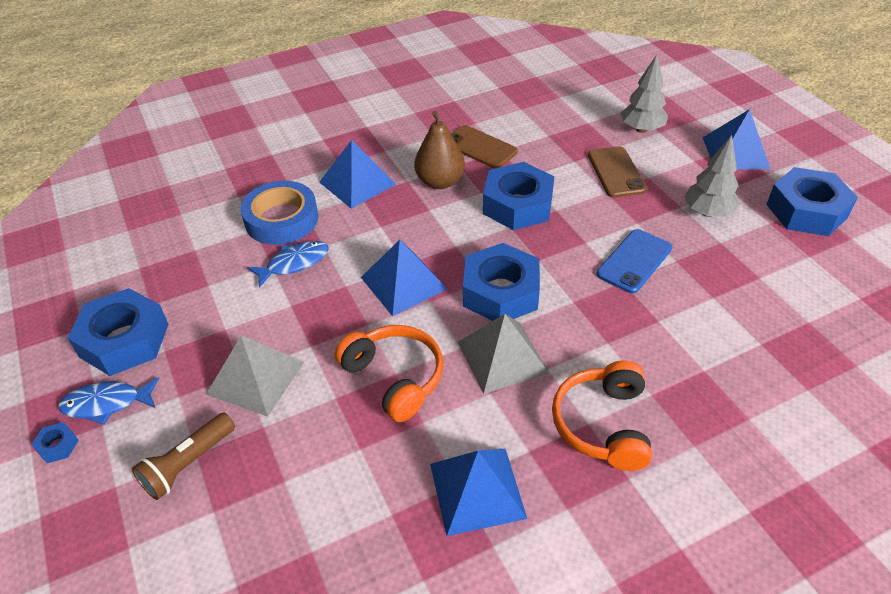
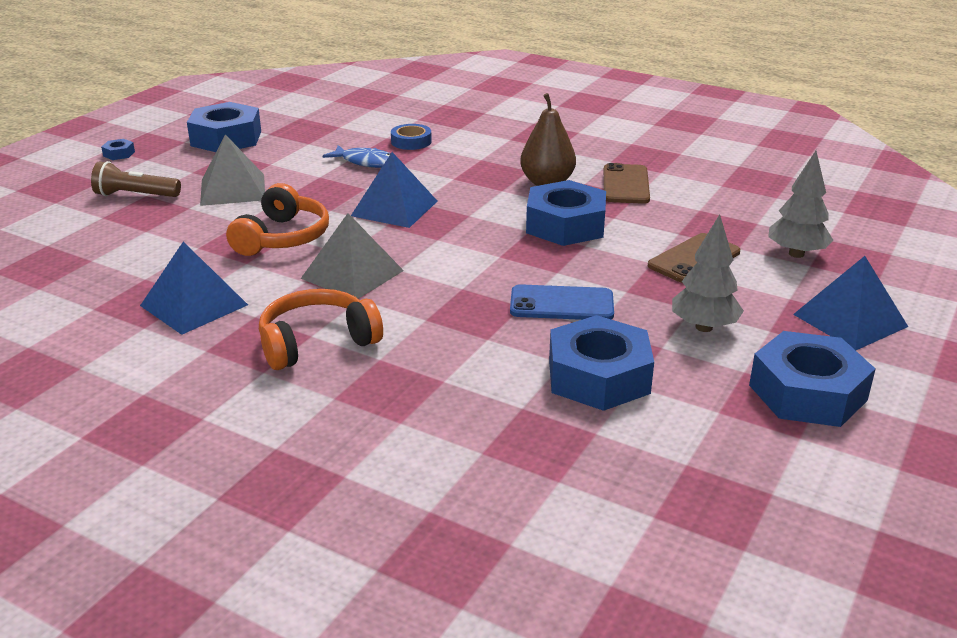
camera: 55 degrees right, 15 degrees down
blue fish [58,377,159,425] -> none
blue tape [240,181,318,245] -> blue tape [391,124,432,150], size x0.57
blue pyramid [319,140,396,209] -> none
blue nut [463,243,540,321] -> blue nut moved to [549,315,654,411]

